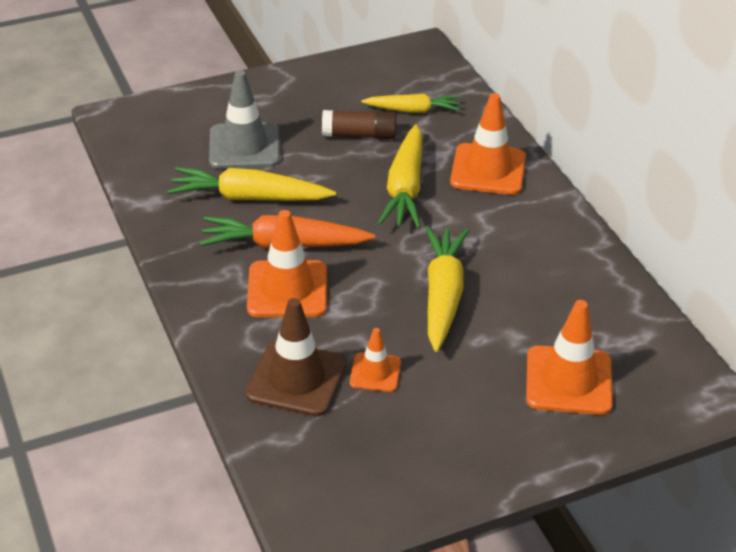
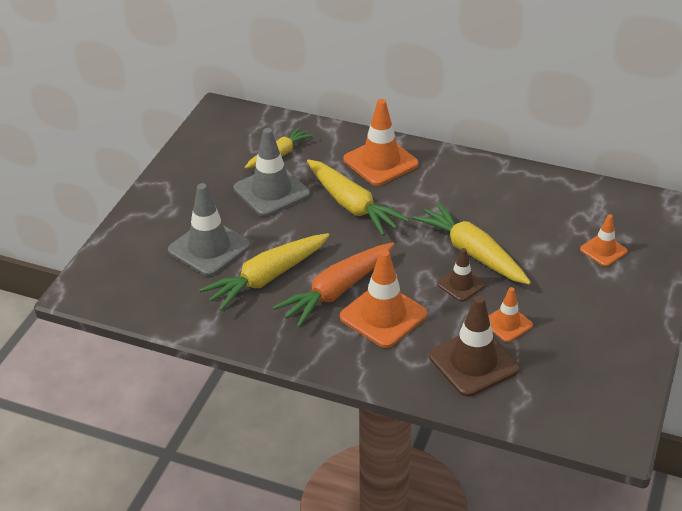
camera: 45 degrees left, 0 degrees up
brown glue stick [322,110,396,139] -> grey traffic cone [234,128,310,217]
orange traffic cone [526,300,613,415] -> orange traffic cone [580,214,628,267], size x0.57
none -> brown traffic cone [437,248,485,302]

